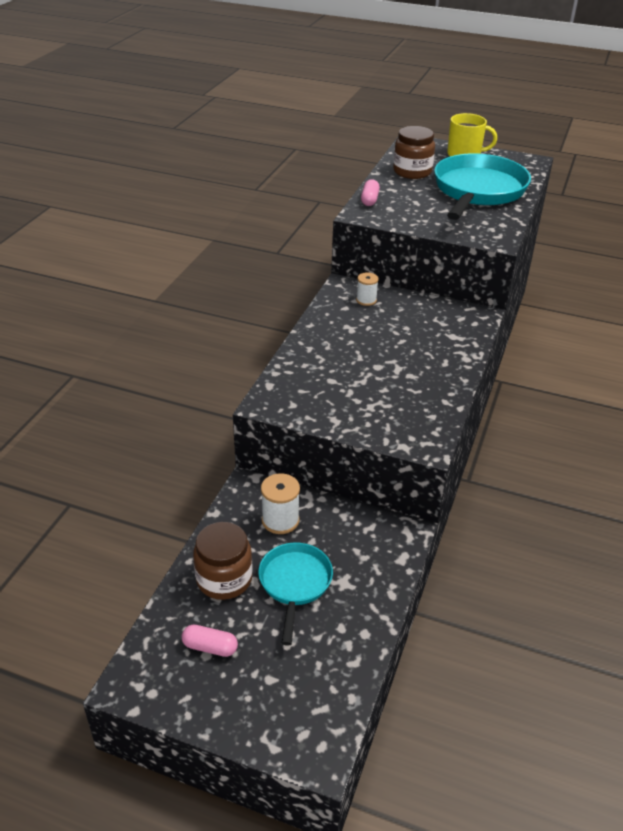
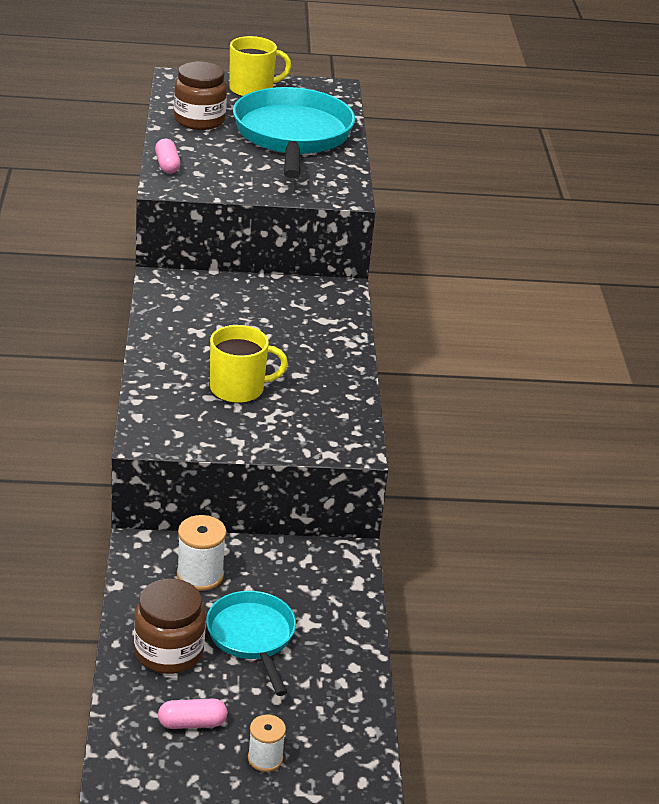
camera: 25 degrees left, 5 degrees down
white spool [356,272,379,306] -> white spool moved to [248,715,286,772]
none -> yellow mug [210,325,288,403]

